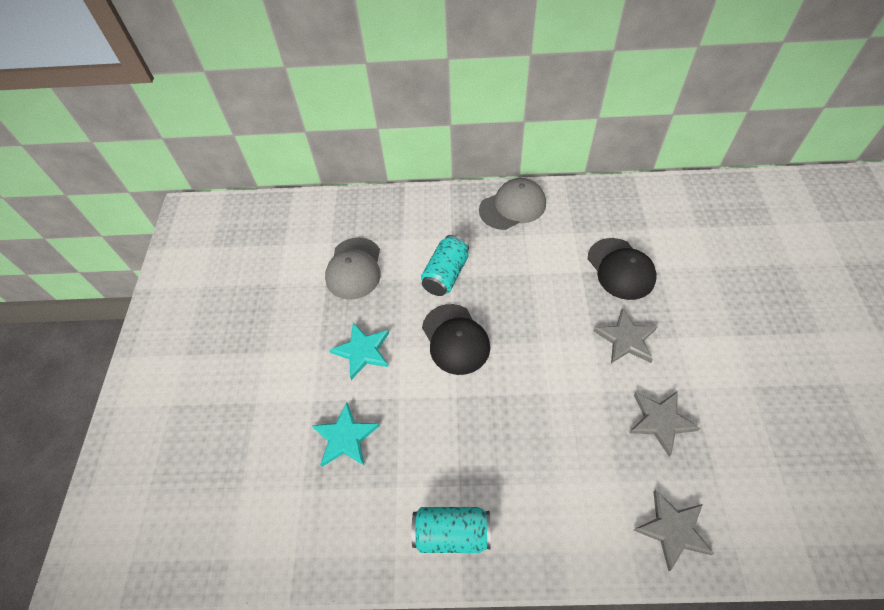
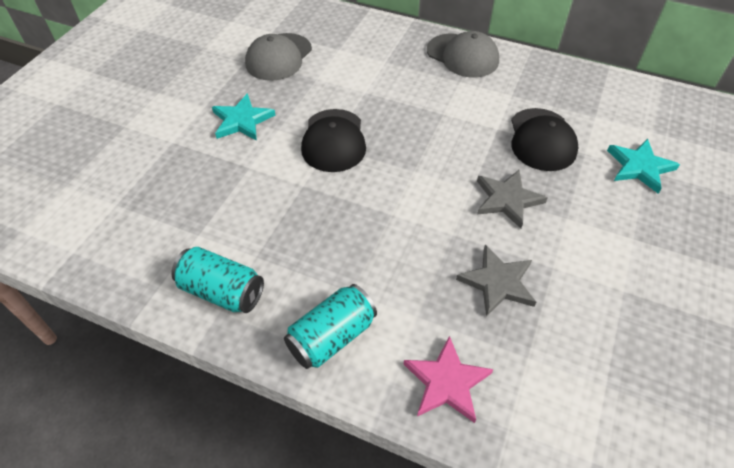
camera: 20 degrees right, 5 degrees down
turquoise star [312,402,379,467] -> turquoise star moved to [607,139,680,194]
turquoise can [421,235,469,296] -> turquoise can moved to [284,284,377,369]
grey cap [479,178,546,230] -> grey cap turned 45 degrees clockwise [427,31,499,78]
grey star [634,490,714,571] -> pink star [404,336,493,423]

